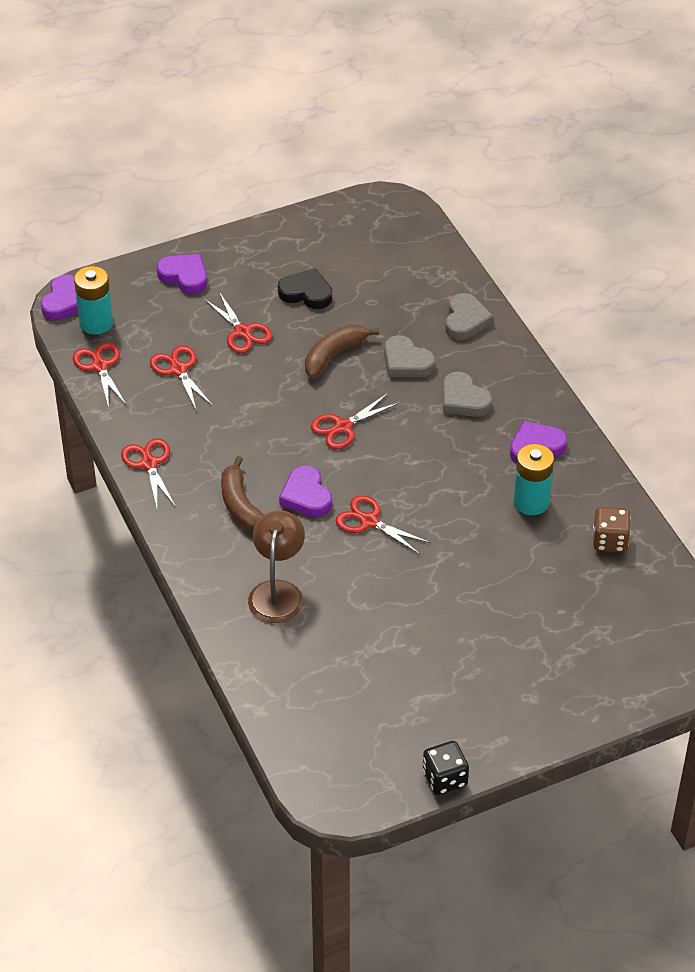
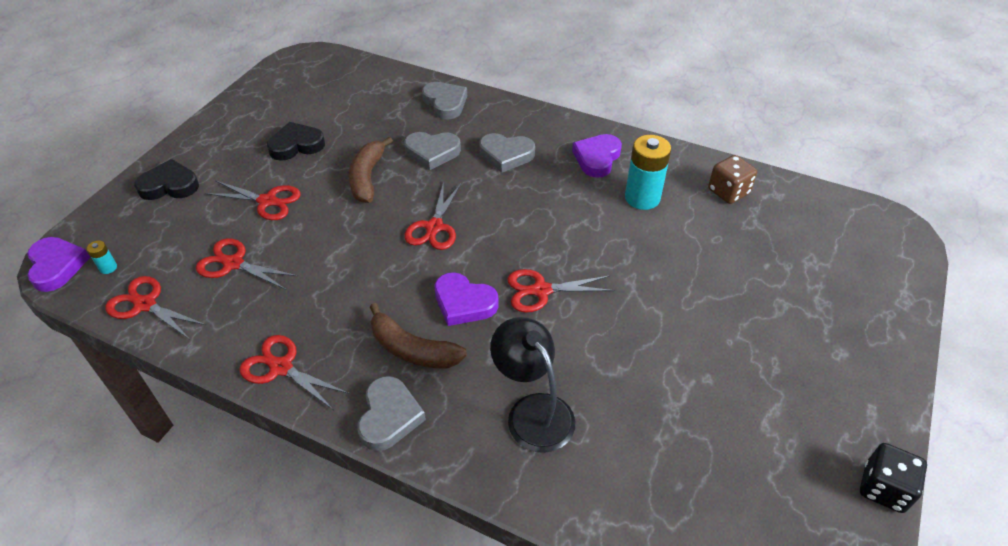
camera: 40 degrees left, 0 degrees up
turquoise battery [74,266,113,335] -> turquoise battery [87,240,117,274], size x0.43
purple heart [157,254,207,294] -> black heart [134,159,199,200]
brown lamp [248,510,305,623] -> black lamp [490,317,575,453]
none -> grey heart [358,376,426,451]

